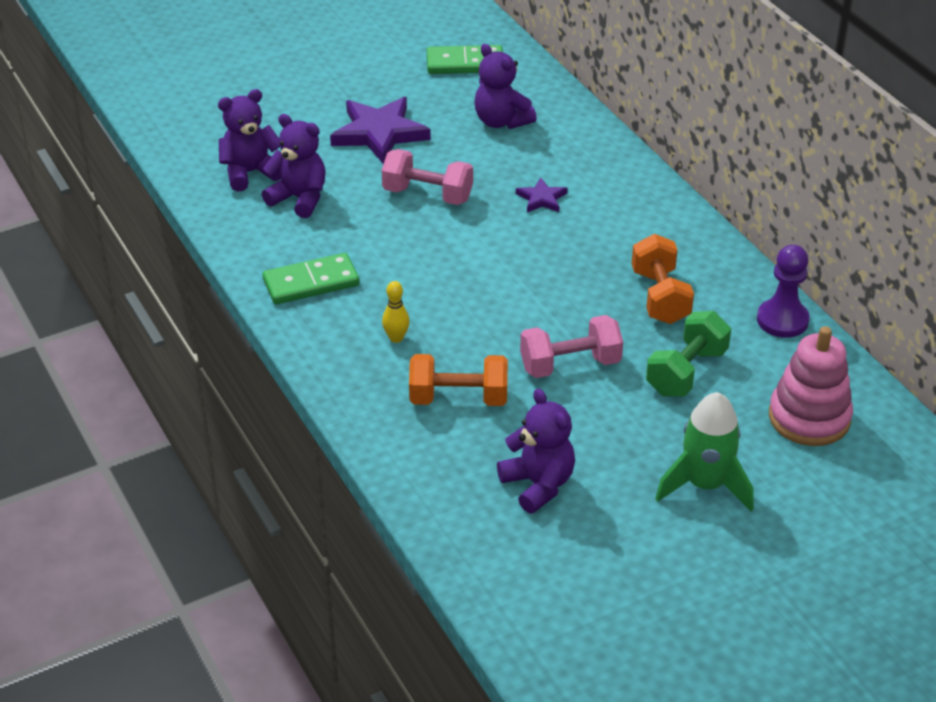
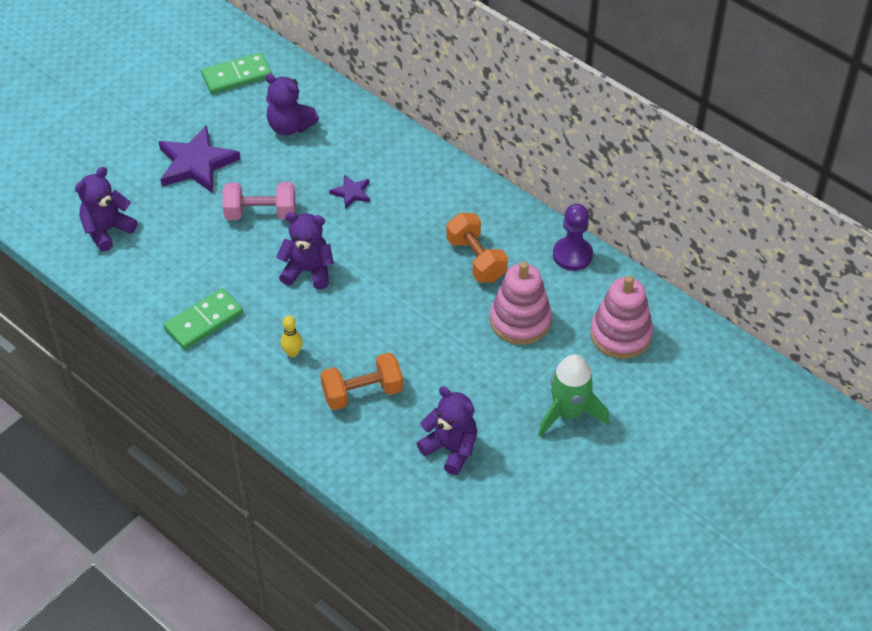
camera: 20 degrees left, 10 degrees up
purple teddy bear [261,114,326,218] -> purple teddy bear moved to [276,212,334,289]
pink dumbbell [520,315,623,378] -> none
green dumbbell [646,311,731,397] -> pink stacking toy [490,262,552,345]

